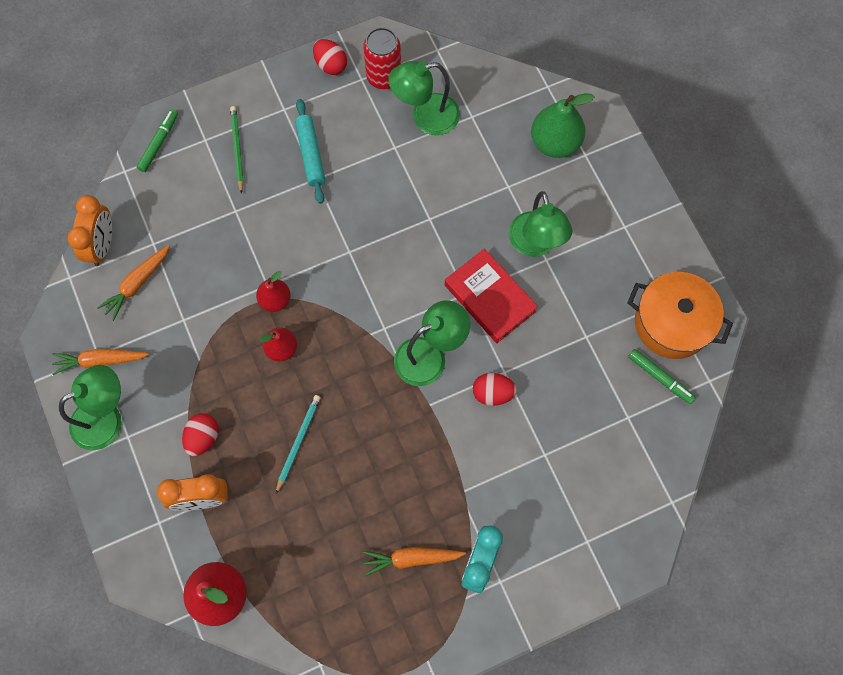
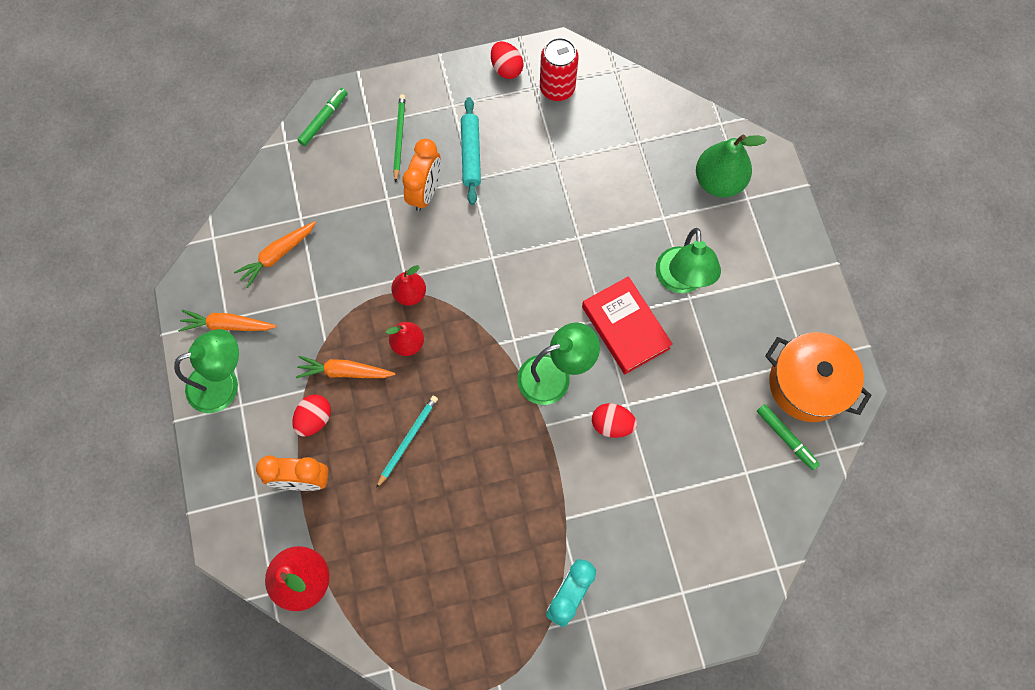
camera: 10 degrees right, 0 degrees up
orange clock [68,195,112,266] -> orange clock moved to [402,139,441,211]
orange carrot [362,547,466,576] -> orange carrot moved to [296,356,395,378]
green lamp [388,61,460,135] -> none

